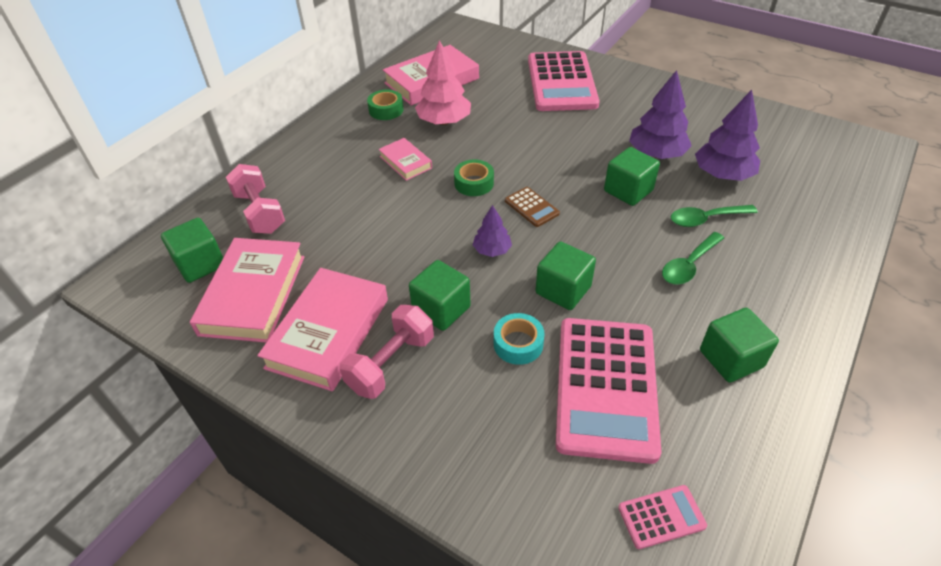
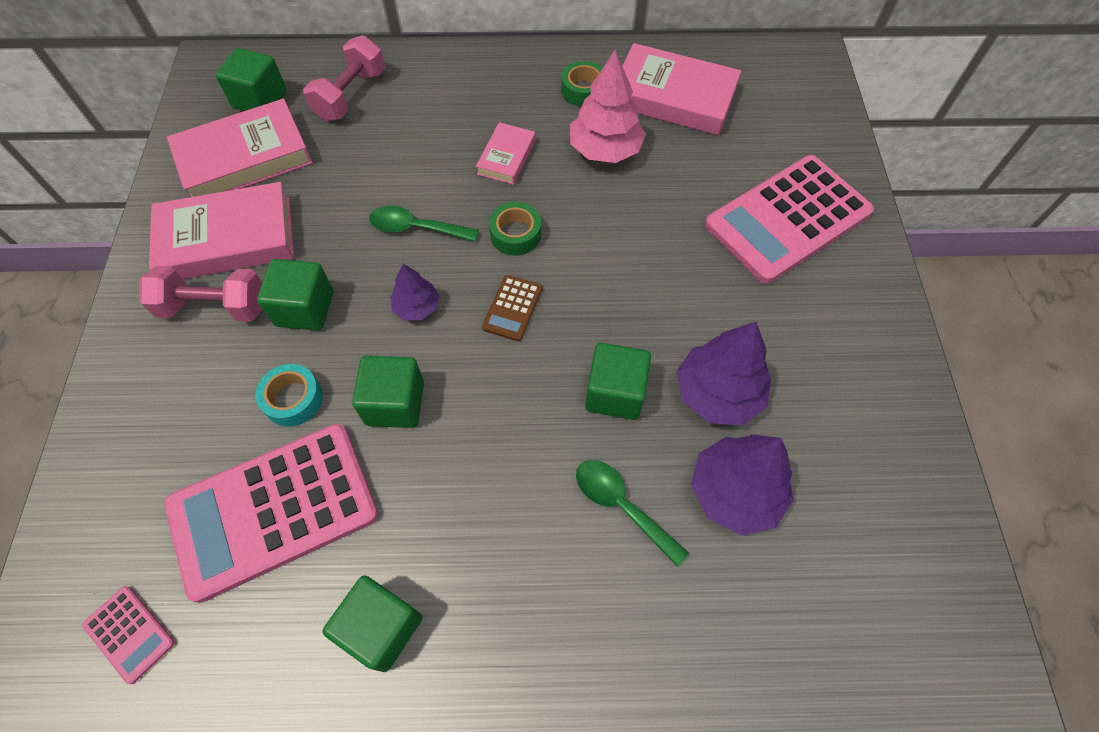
camera: 55 degrees right, 15 degrees up
green spoon [662,232,724,285] -> green spoon moved to [369,205,479,242]

